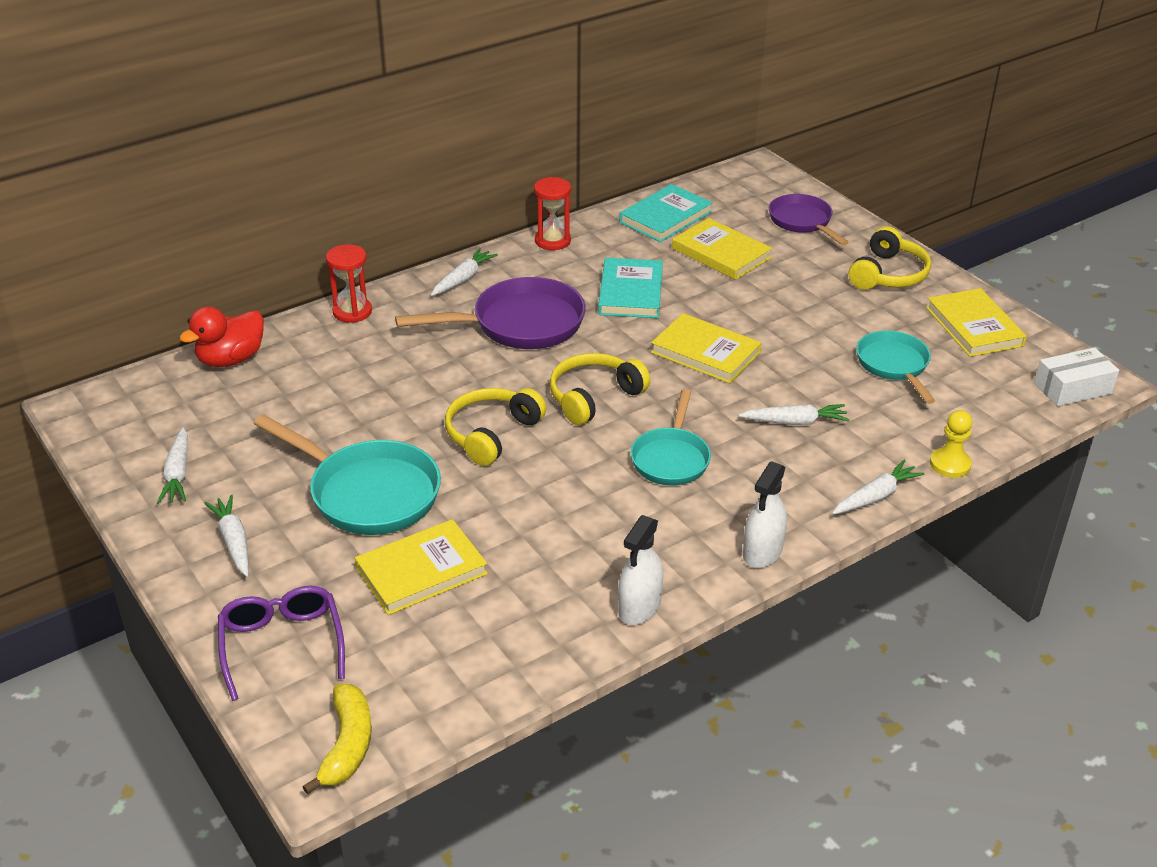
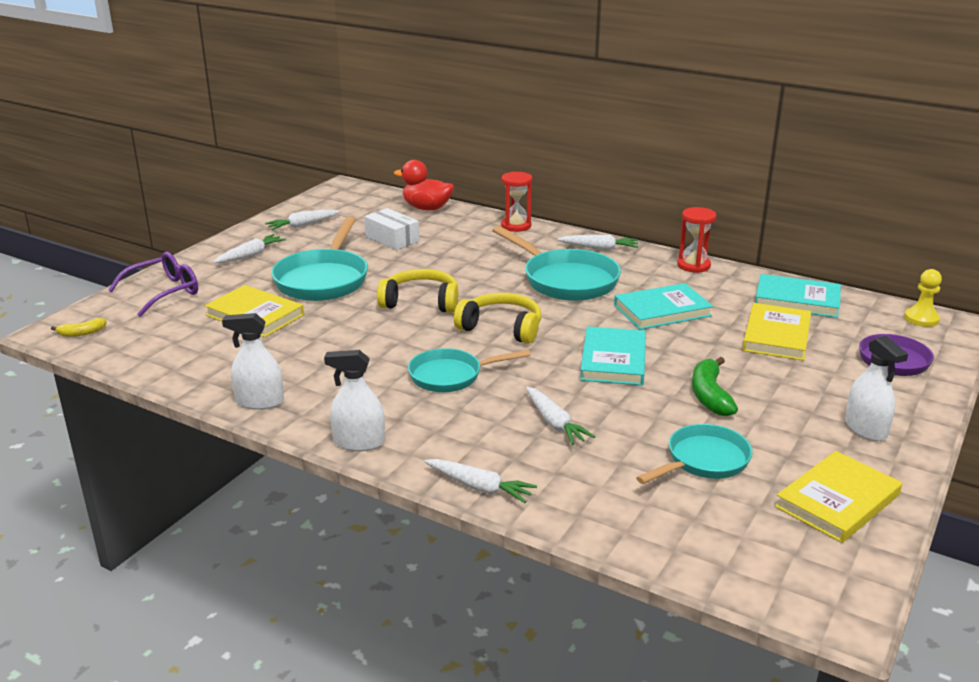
camera: 65 degrees right, 10 degrees down
yellow banana [302,684,372,795] -> yellow banana [51,318,106,337], size x0.58
purple pan [395,277,585,349] -> turquoise pan [492,226,621,301]
yellow book [651,313,762,383] -> turquoise book [580,326,646,385]
yellow headphones [849,226,931,290] -> white spray bottle [845,336,908,441]
yellow pawn [930,410,972,478] -> yellow pawn moved to [904,269,942,327]
white box [1034,347,1119,407] -> white box moved to [364,208,419,250]
none -> green banana [692,357,738,416]

